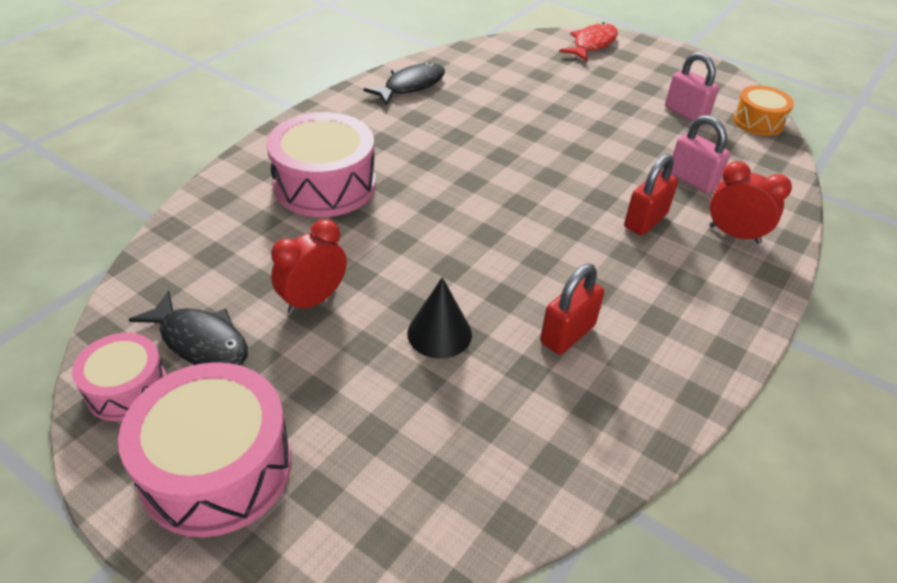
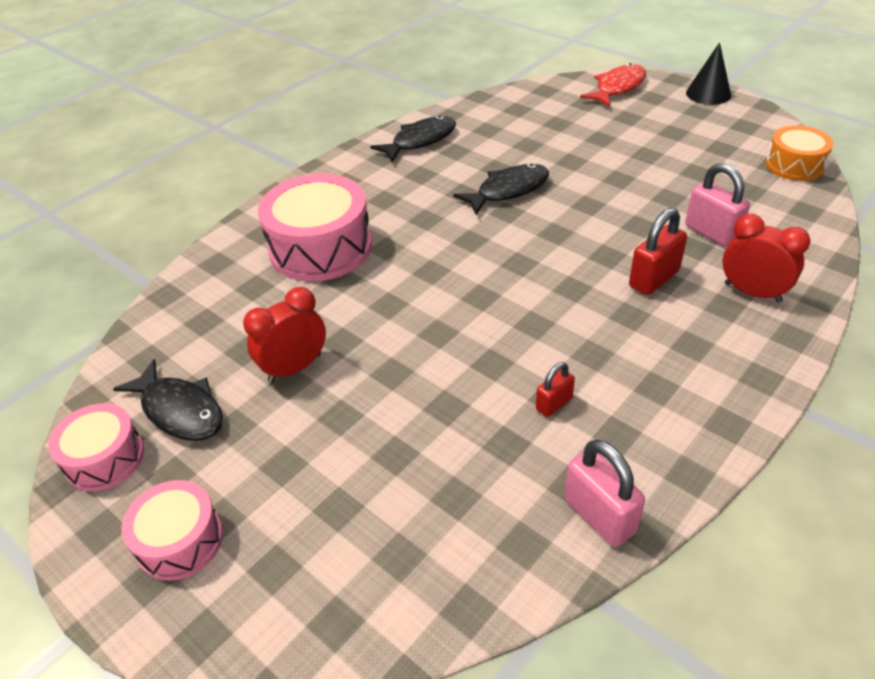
camera: 10 degrees right, 0 degrees up
pink drum [118,362,291,537] -> pink drum [121,480,223,581], size x0.58
black cone [407,277,472,359] -> black cone moved to [686,42,731,105]
red padlock [540,264,604,355] -> red padlock [536,362,575,417], size x0.59
pink padlock [665,52,719,121] -> pink padlock moved to [564,440,645,547]
none -> black fish [453,164,549,215]

